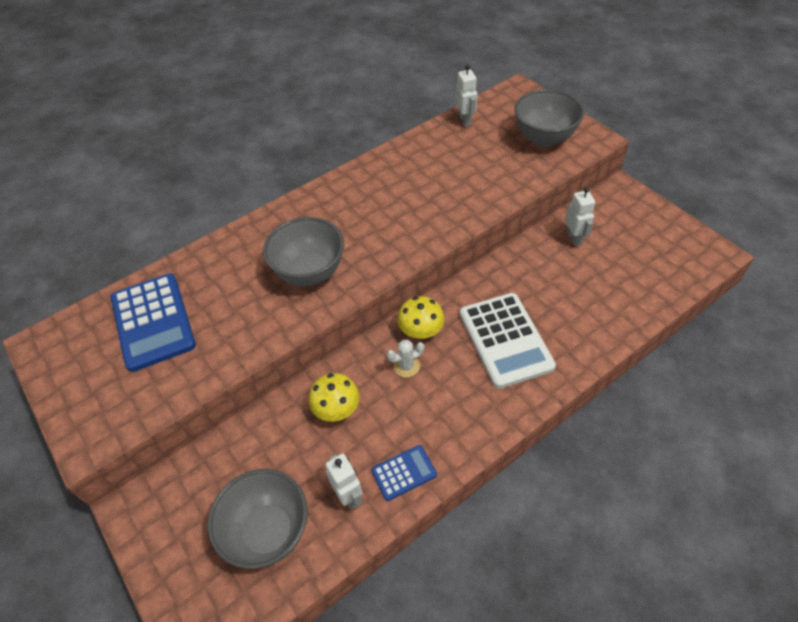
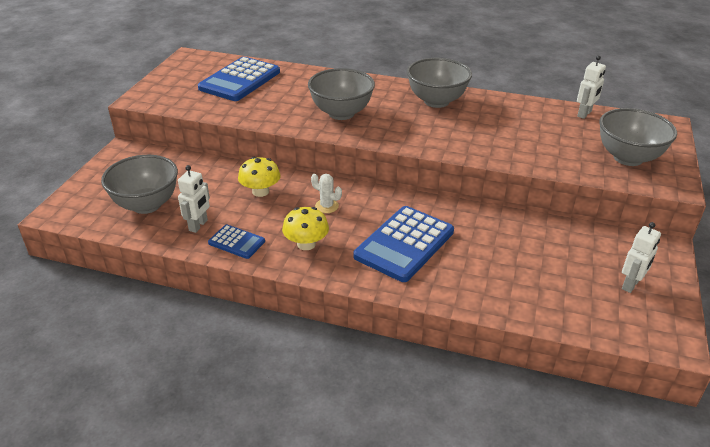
camera: 50 degrees right, 15 degrees down
yellow mushroom [398,296,445,339] -> yellow mushroom moved to [282,207,329,250]
white calculator [460,293,556,389] -> blue calculator [354,206,454,282]
white robot [565,187,596,246] -> white robot moved to [622,222,661,293]
none -> grey bowl [407,58,472,108]

